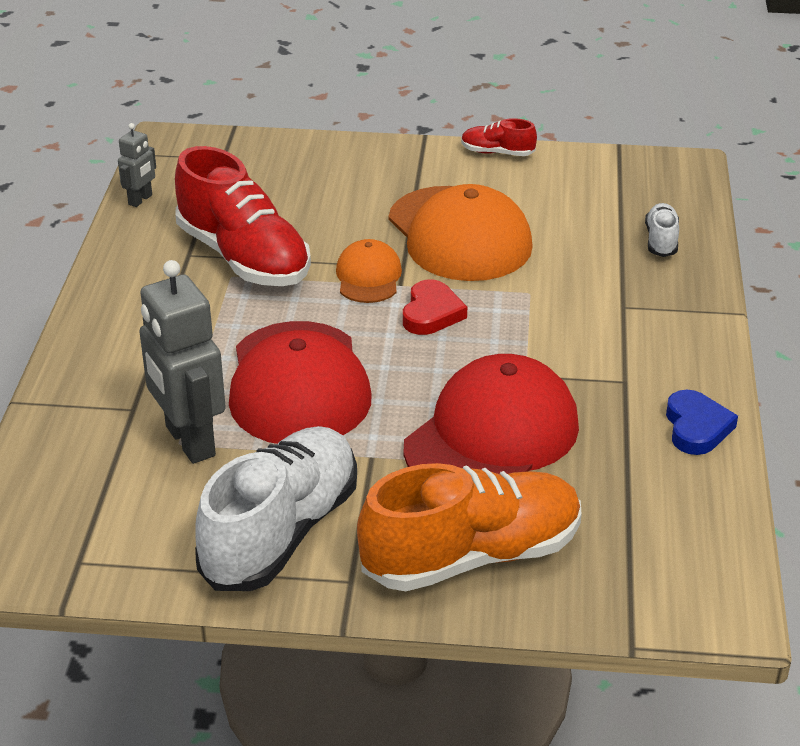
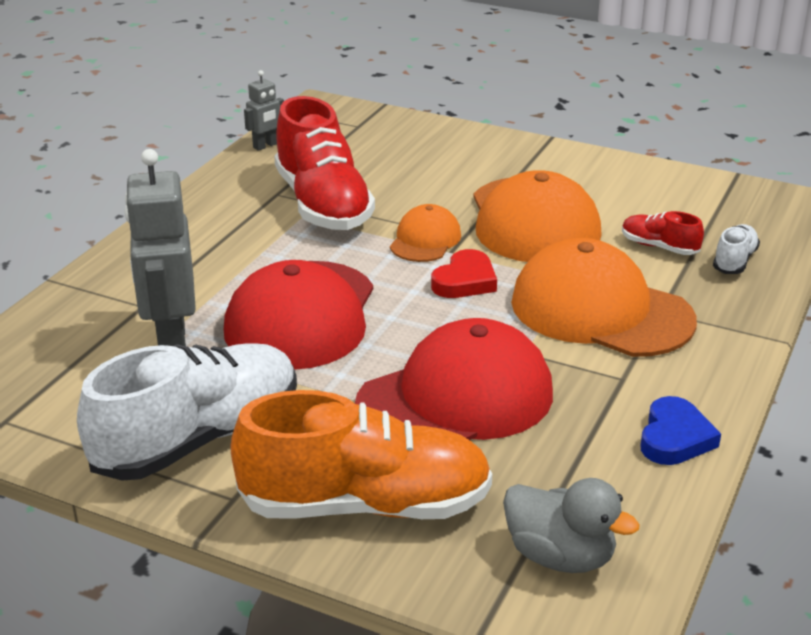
camera: 20 degrees right, 5 degrees down
red shoe [461,118,537,156] -> red shoe moved to [622,211,704,255]
none -> grey duck [503,478,640,573]
none -> orange cap [511,238,697,357]

